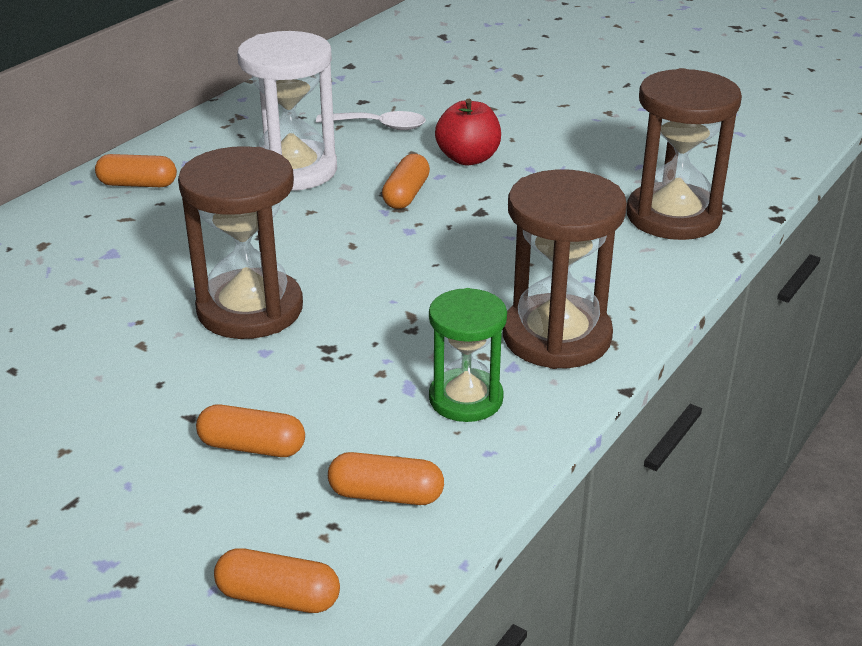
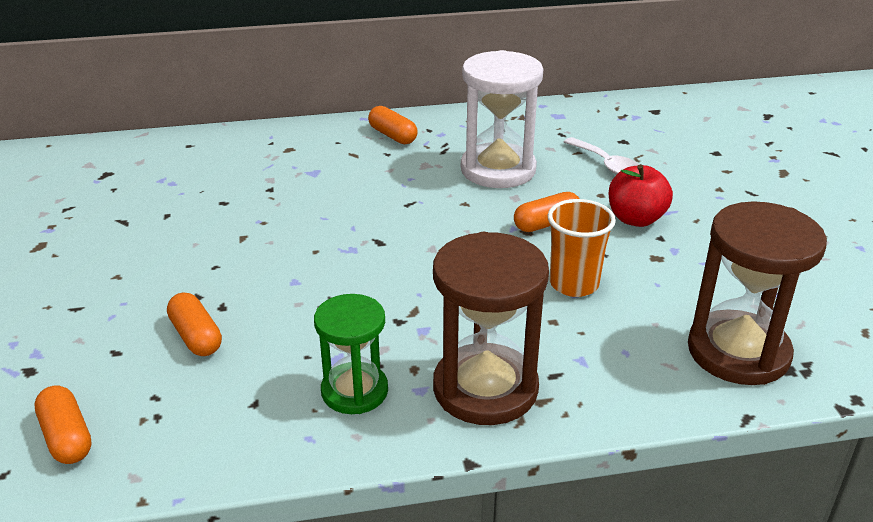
camera: 45 degrees right, 0 degrees up
brown hourglass [178,146,303,339] -> none
orange capsule [328,452,444,505] -> none
none -> orange cup [548,199,616,297]

